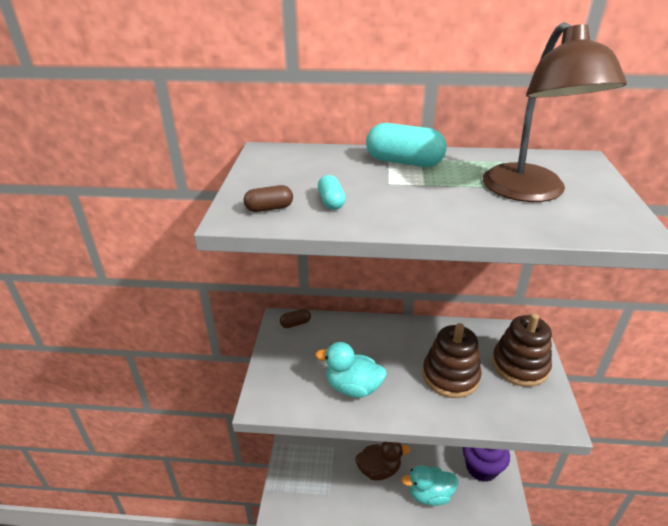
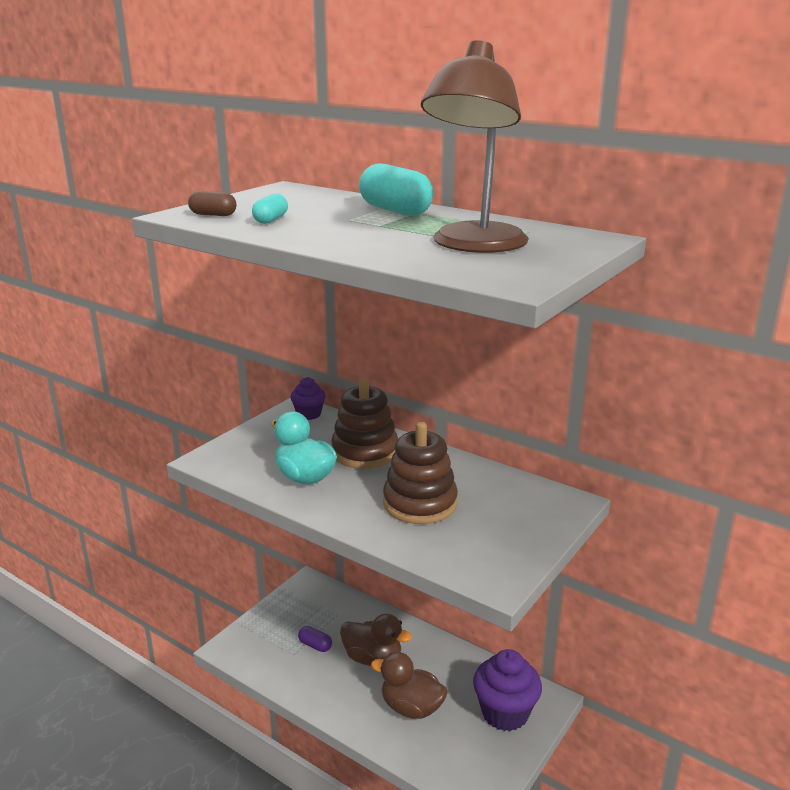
camera: 30 degrees right, 10 degrees down
brown capsule [280,309,311,328] -> purple cupcake [290,377,326,420]
turquoise duck [402,465,458,506] -> brown duck [371,652,448,719]
brown stacking toy [492,313,552,387] -> brown stacking toy moved to [331,377,398,469]
none -> purple capsule [298,626,332,652]

